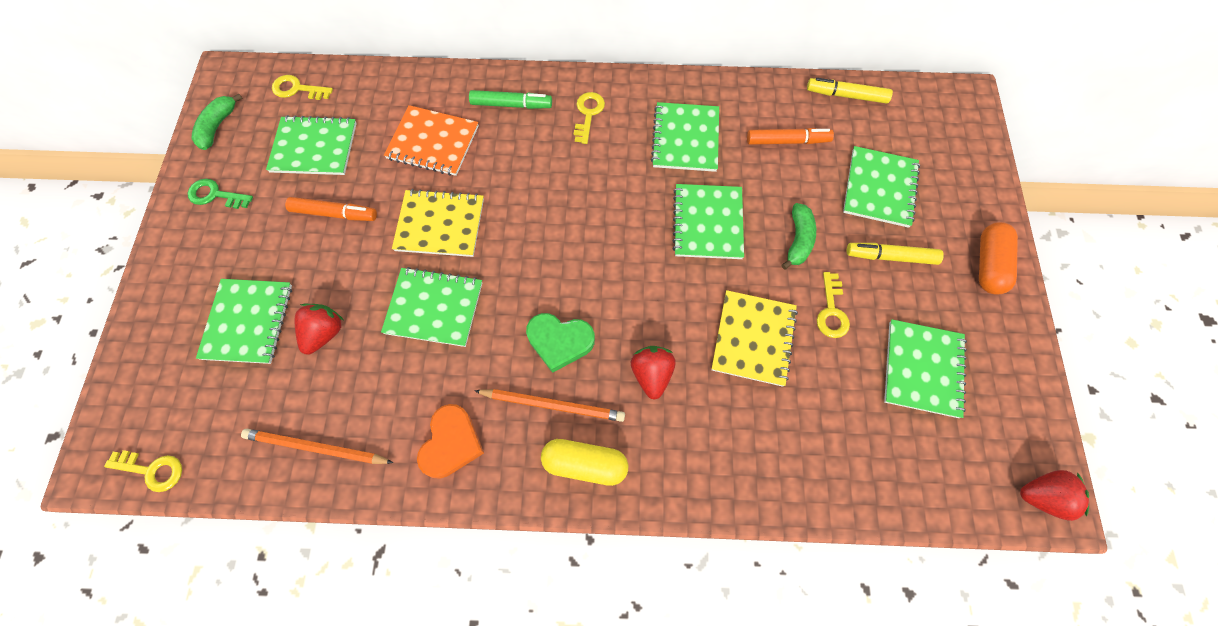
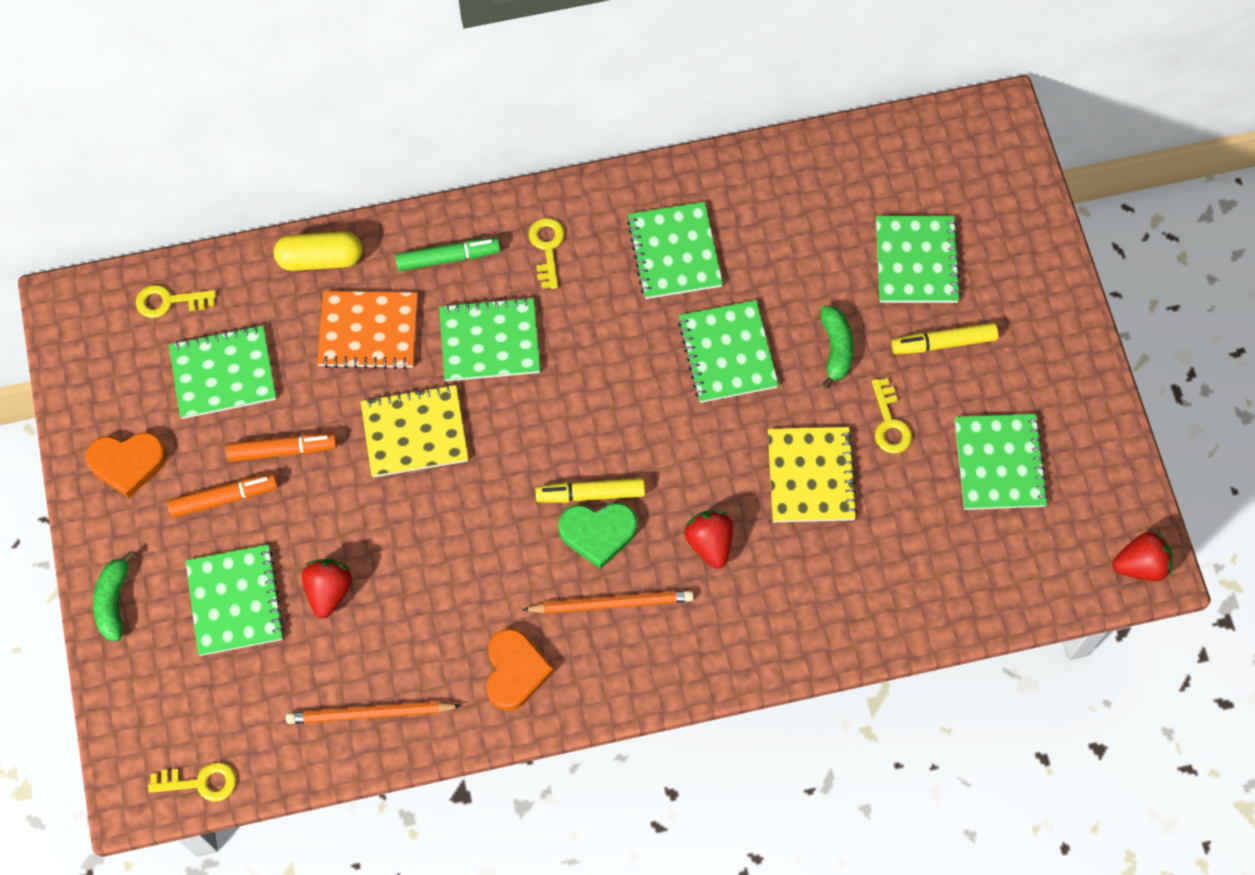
camera: 15 degrees left, 0 degrees up
green key [187,179,253,209] -> orange heart [85,432,167,498]
green banana [191,94,243,150] -> green banana moved to [93,551,135,642]
green notebook [381,267,482,347] -> green notebook moved to [439,297,540,381]
yellow capsule [541,439,628,486] -> yellow capsule moved to [274,231,362,271]
orange marker [747,128,834,145] -> orange marker moved to [167,473,278,518]
yellow marker [807,78,893,104] -> yellow marker moved to [535,478,645,503]
orange capsule [979,222,1018,295] -> none

